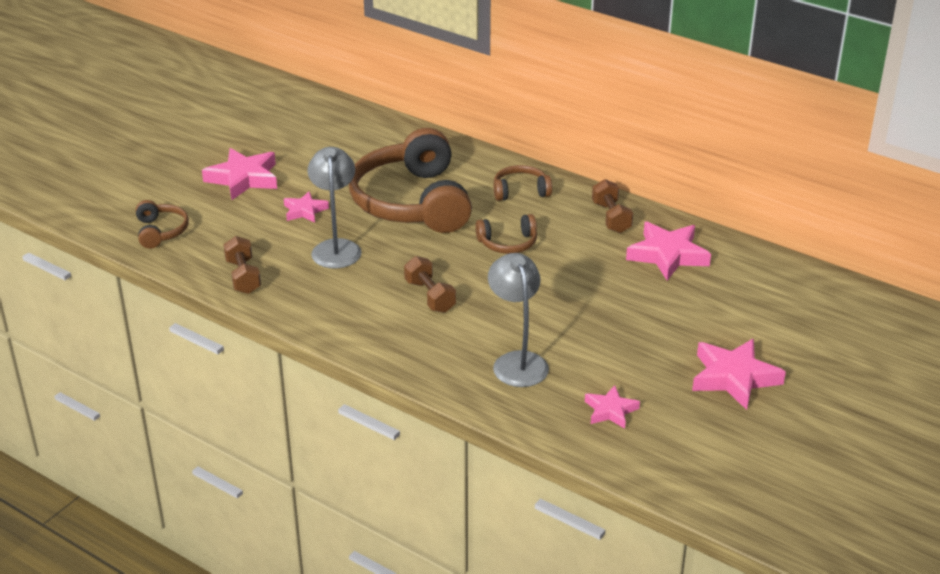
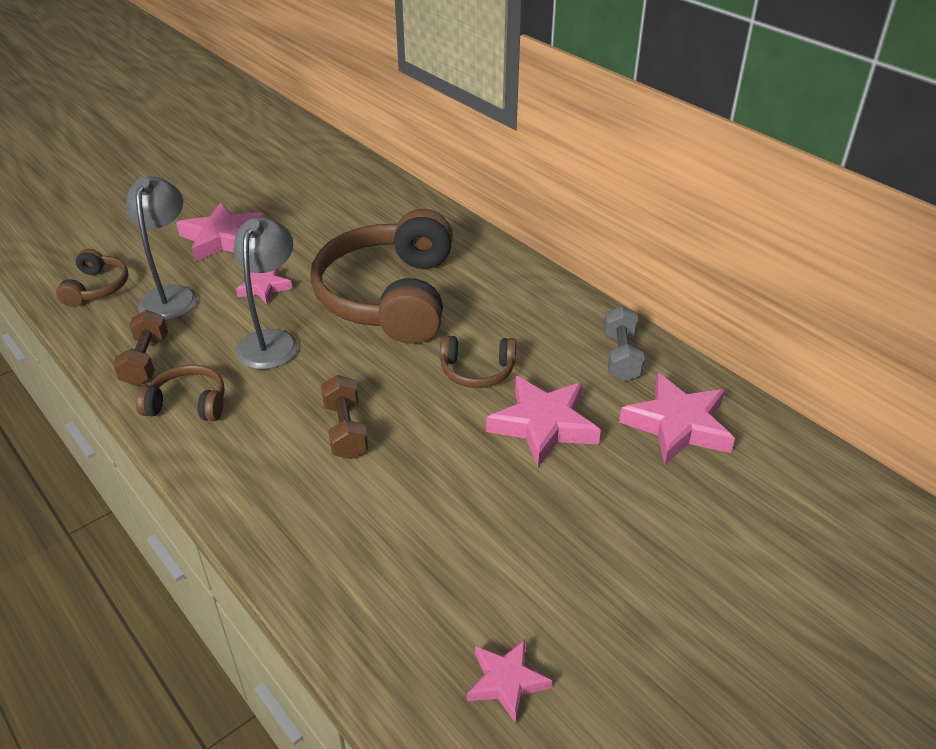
camera: 15 degrees right, 5 degrees up
grey lamp [488,253,549,387] -> grey lamp moved to [126,176,197,320]
brown headphones [494,165,552,201] -> brown headphones moved to [136,365,225,421]
brown dumbbell [592,179,633,233] -> grey dumbbell [604,306,645,381]
pink star [692,339,786,410] -> pink star moved to [486,376,601,467]

